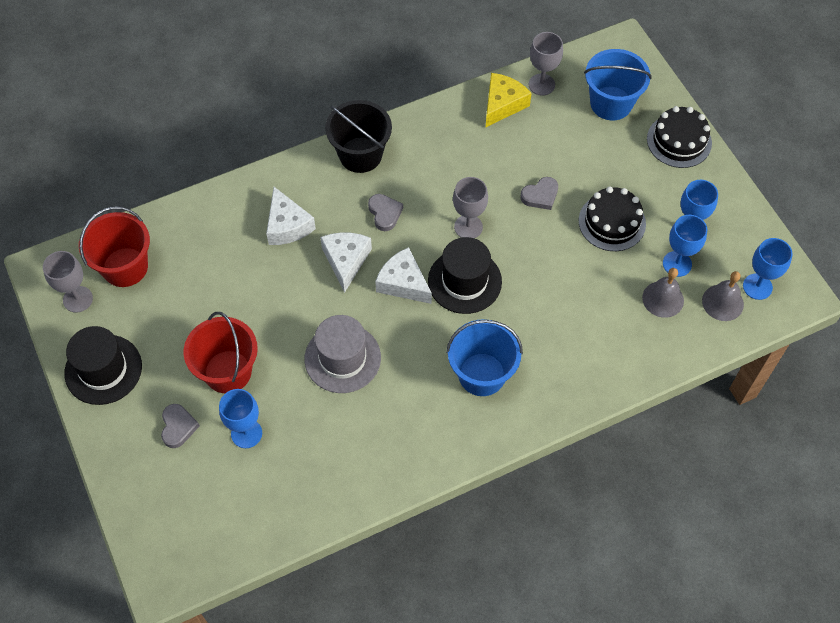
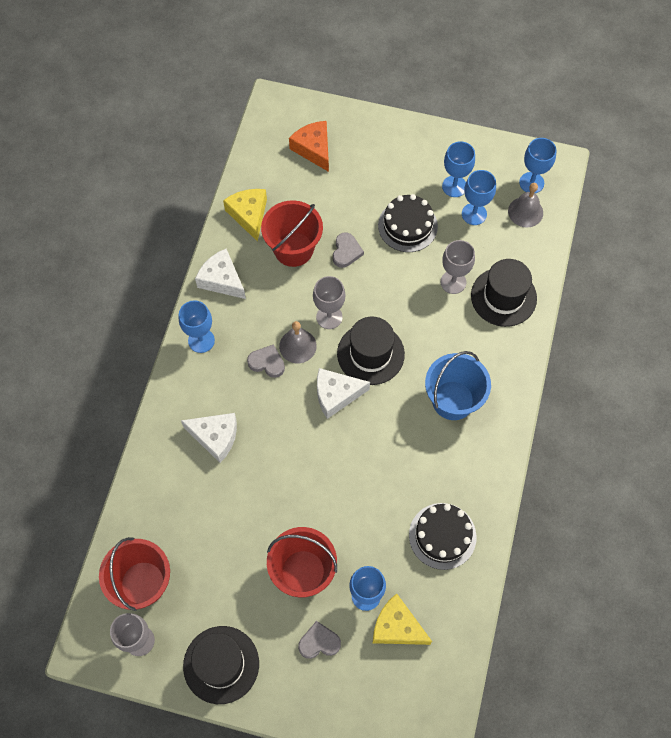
camera: 50 degrees left, 5 degrees up
grey heart [161,404,200,448] -> grey heart turned 45 degrees counterclockwise [298,621,341,659]
grey hat [304,315,381,393] -> none
white cheese [320,233,372,293] -> white cheese moved to [195,249,246,299]
black bucket [325,100,392,173] -> blue goblet [179,300,215,353]
grey goblet [529,32,563,96] -> grey goblet moved to [440,240,475,294]
blue bucket [584,49,652,120] -> orange cheese [289,121,329,172]
grey bell [642,268,684,318] -> grey bell moved to [279,321,317,363]
black cake [647,106,712,168] -> black cake moved to [409,503,477,570]
none -> red bucket [261,200,323,267]
none -> yellow cheese [373,593,432,645]
none -> black hat [471,259,537,327]

